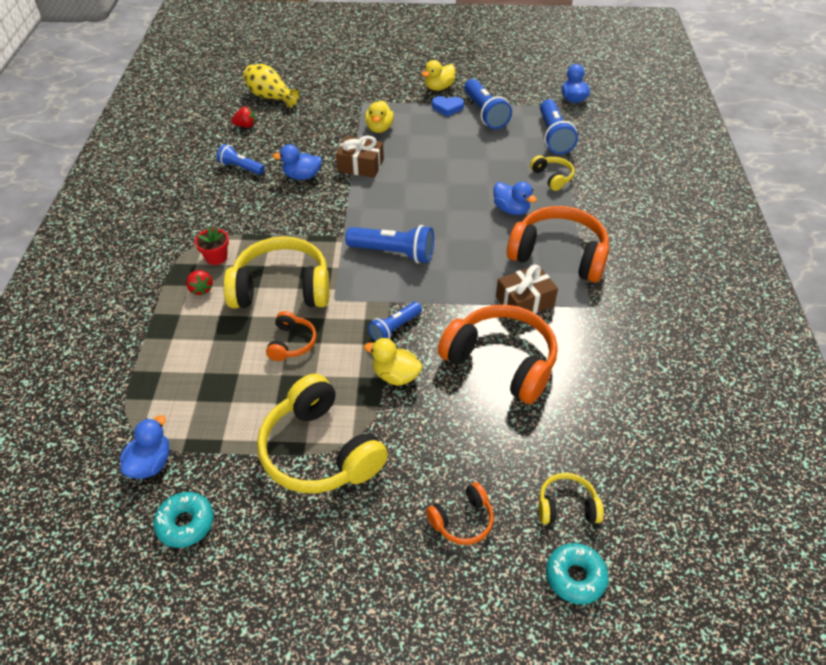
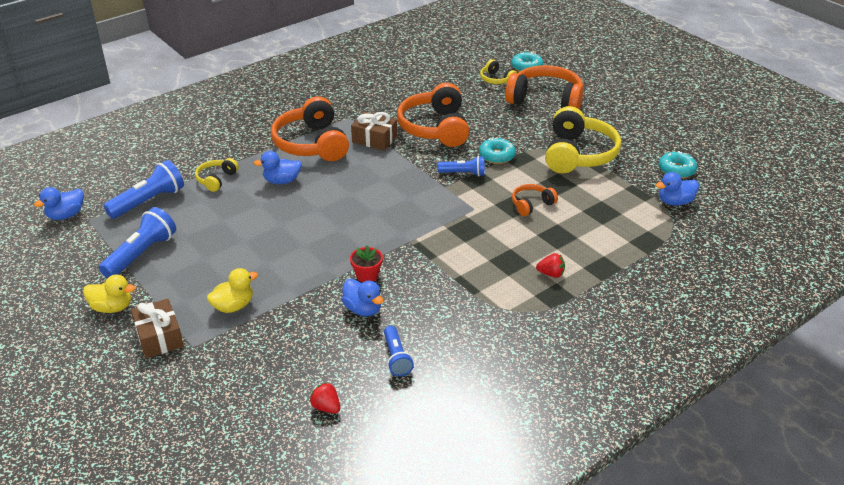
camera: 130 degrees left, 10 degrees down
red strawberry [186,270,213,295] -> red strawberry turned 75 degrees clockwise [536,253,565,278]
red flower pot [195,227,229,265] -> red flower pot moved to [350,245,383,282]
yellow headphones [223,236,330,308] -> none
yellow vase [243,64,299,108] -> none
brown gift [336,136,384,178] -> brown gift moved to [131,299,184,358]
blue flashlight [345,225,434,263] -> none
yellow duck [364,338,423,385] -> turquoise donut [479,138,516,164]
orange headphones [426,482,494,545] -> orange headphones [505,65,583,110], size x2.06
blue heart [432,96,464,116] -> none
blue duck [493,181,537,215] -> blue duck turned 105 degrees counterclockwise [254,151,302,184]

